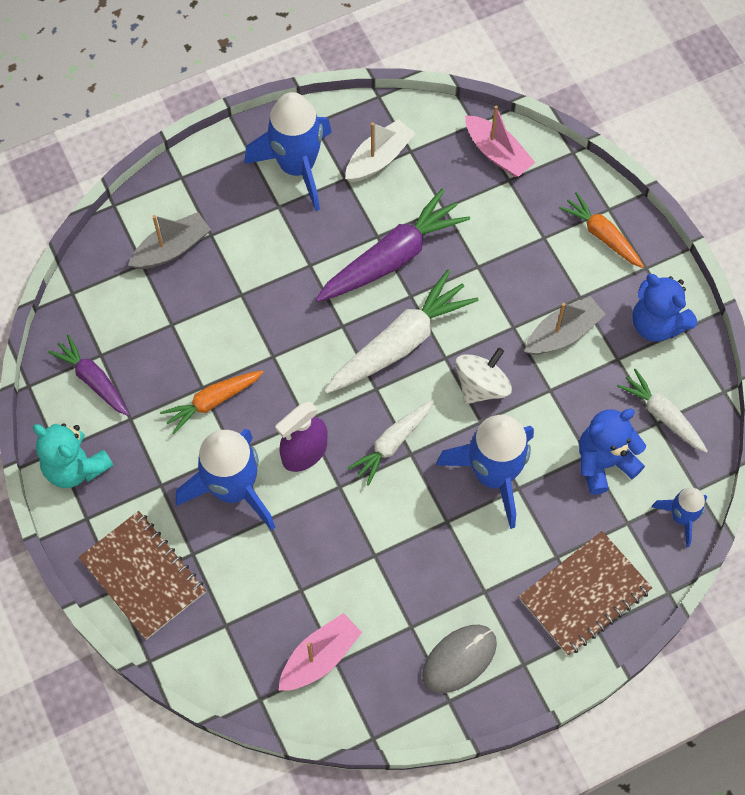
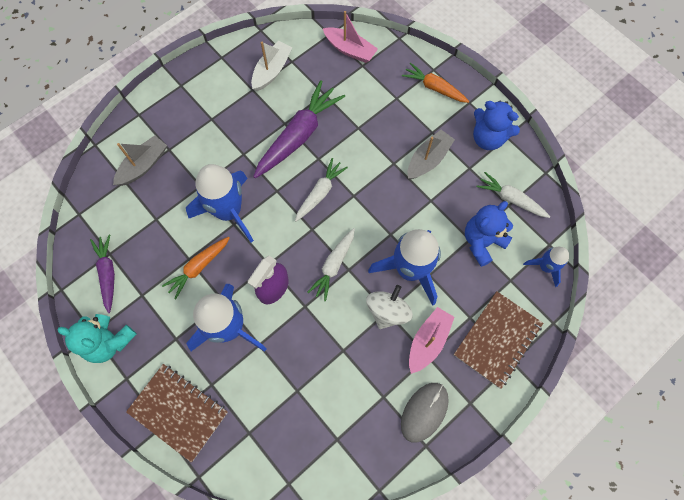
camera: 15 degrees left, 5 degrees up
purple carrot [48,334,129,416] -> purple carrot turned 45 degrees clockwise [90,235,115,313]
blue rocket [244,92,332,211] -> blue rocket moved to [186,164,254,242]
pink boat [279,613,362,691] -> pink boat moved to [409,307,454,374]
white carrot [324,270,478,394] -> white carrot [295,158,348,221], size x0.59
white spinning top [455,347,512,404] -> white spinning top moved to [366,285,413,329]

